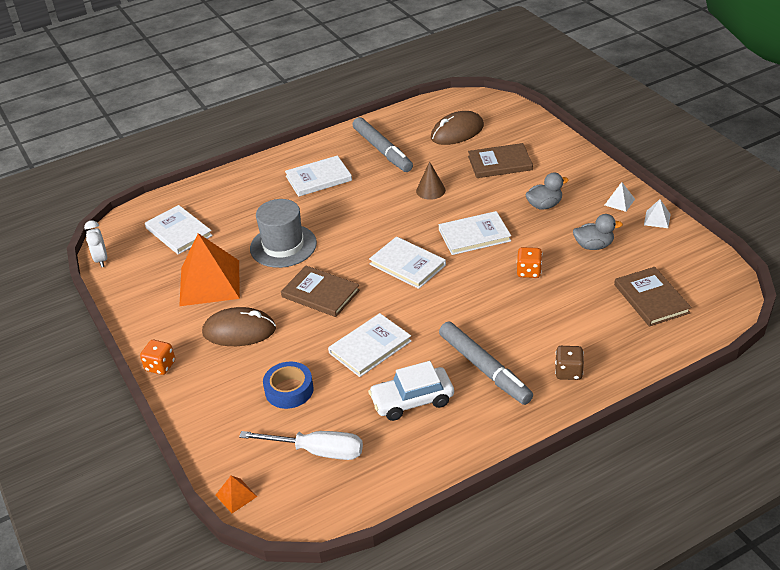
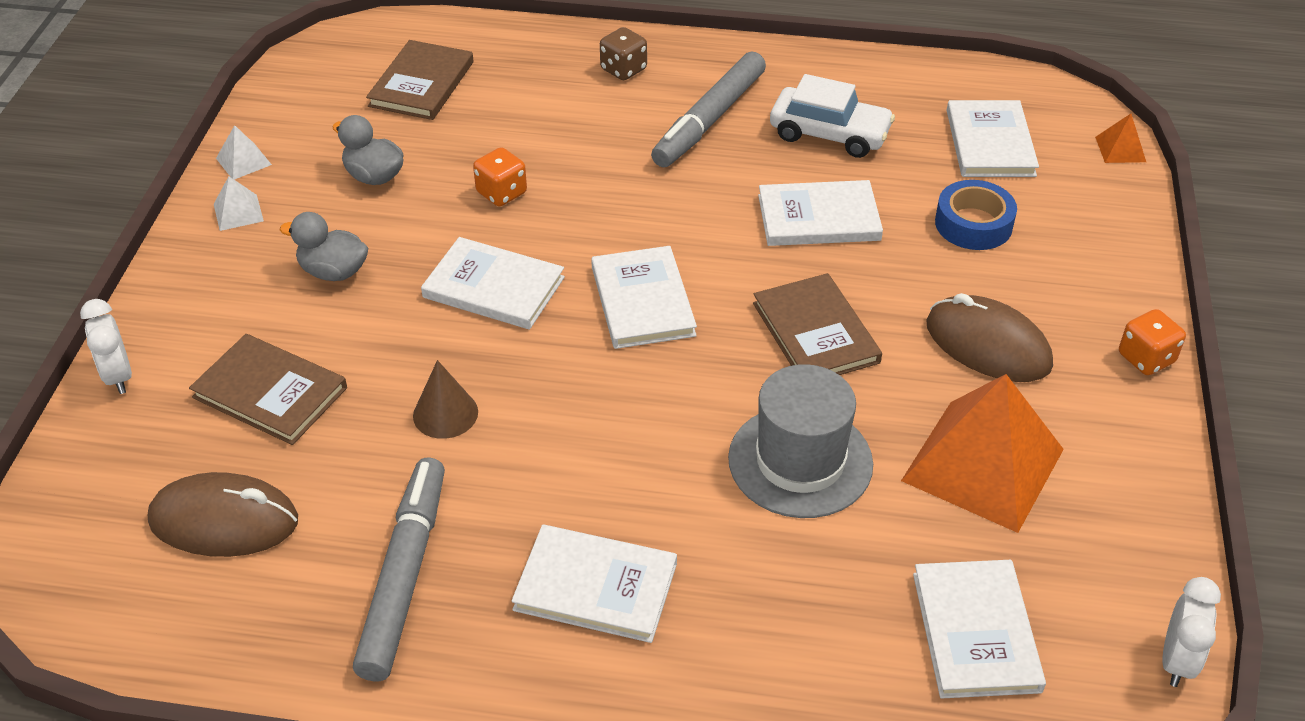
camera: 145 degrees left, 5 degrees up
white screwdriver [239,431,363,460] -> white book [947,100,1039,177]
grey marker [439,322,533,405] -> grey marker turned 150 degrees counterclockwise [651,52,766,167]
none -> white clock [80,299,132,394]

